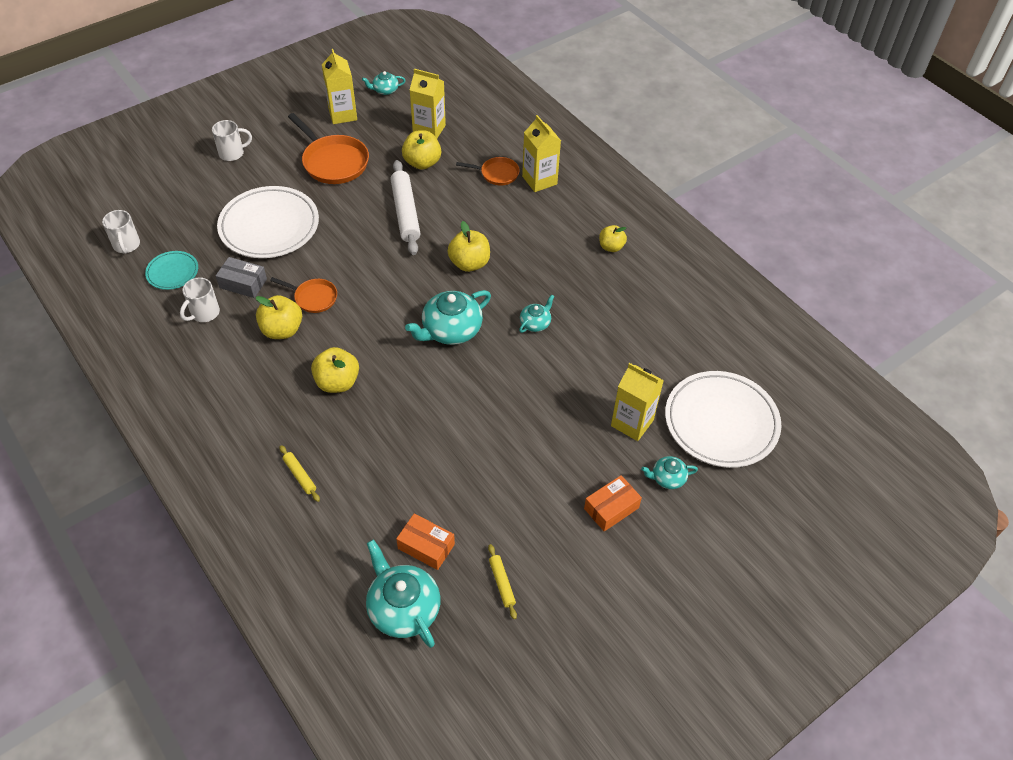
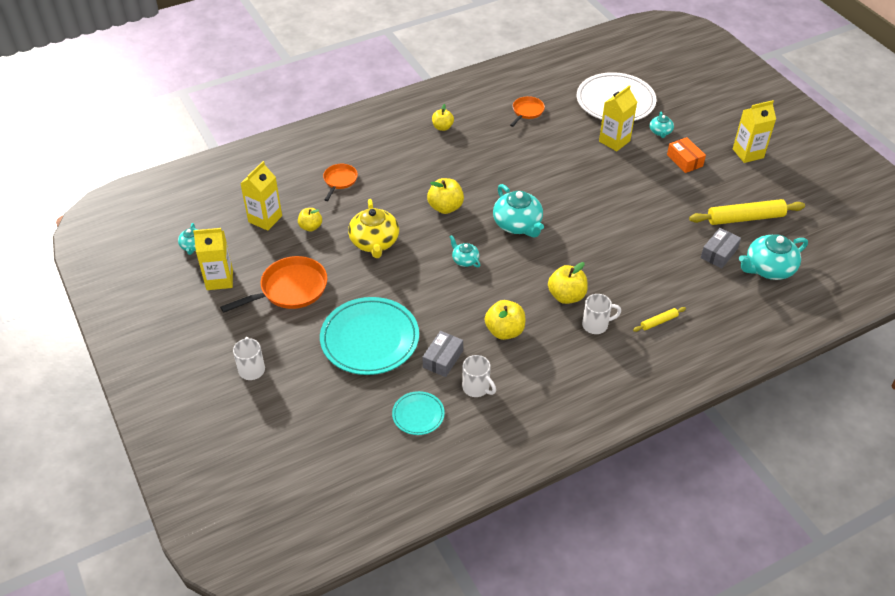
camera: 80 degrees left, 5 degrees down
white mug [102,210,140,254] -> white mug moved to [582,294,621,334]
white plate [217,186,319,258] -> turquoise plate [320,297,419,375]
orange pan [270,277,337,313] -> orange pan moved to [510,96,545,127]
white rolling pin [391,160,421,255] -> yellow teapot [348,199,399,258]
orange box [396,513,455,570] -> grey box [701,228,741,269]
yellow apple [402,130,441,170] -> yellow apple [298,208,322,231], size x0.66
yellow rolling pin [488,544,517,619] -> yellow rolling pin [689,199,805,225], size x2.08
turquoise teapot [519,295,554,333] -> turquoise teapot moved to [450,235,480,267]
yellow carton [522,115,561,192] -> yellow carton moved to [733,100,776,163]

